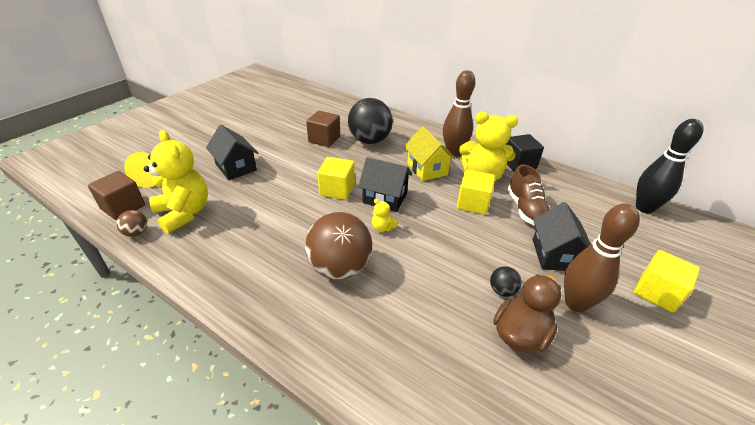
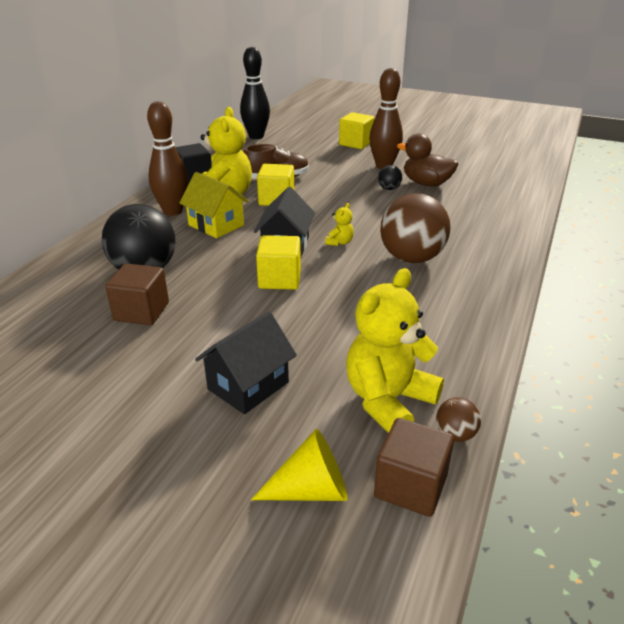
camera: 100 degrees left, 5 degrees down
yellow house [404,126,456,181] -> yellow house turned 75 degrees clockwise [179,172,248,238]
black house [532,202,591,271] -> none

